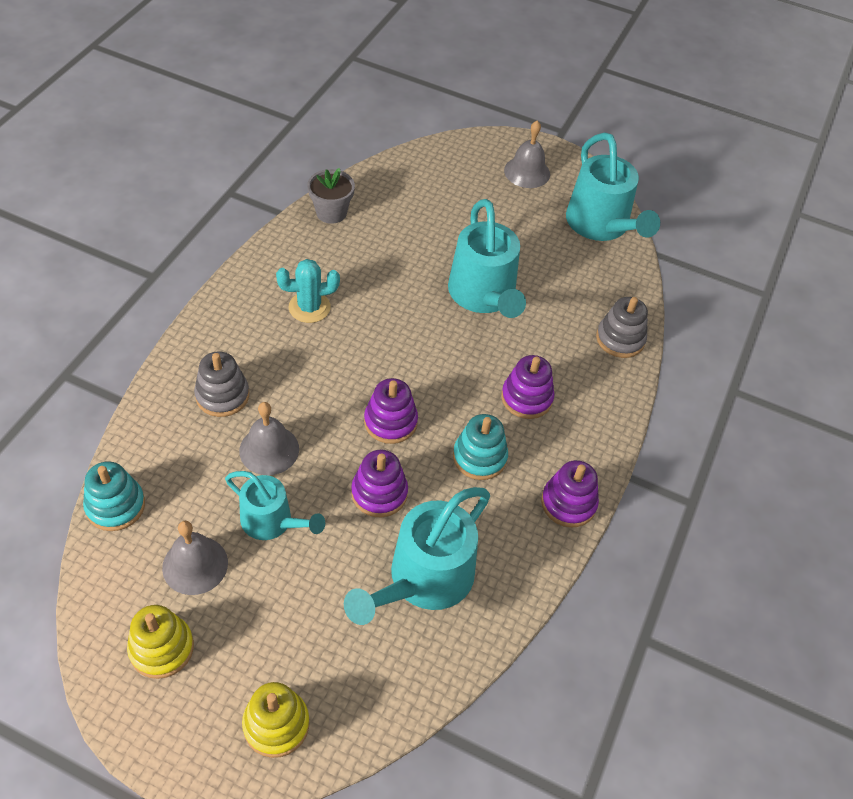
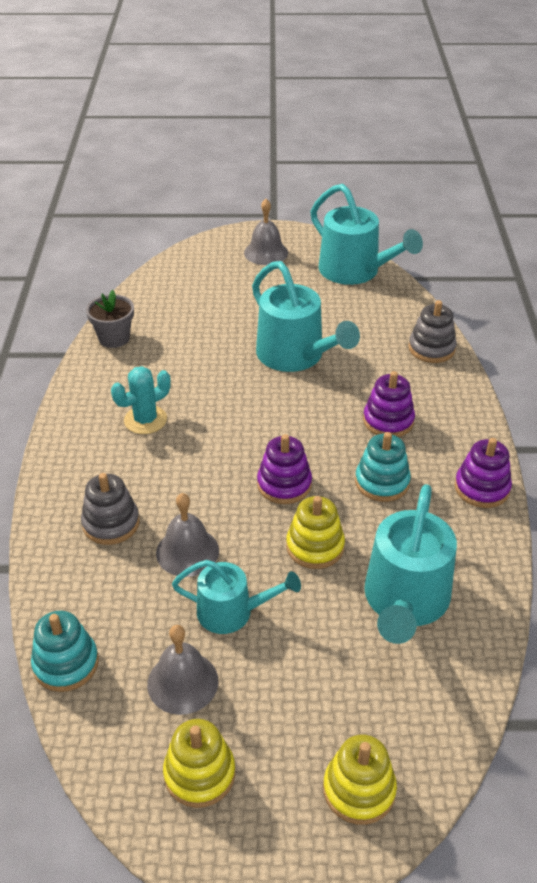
camera: 20 degrees left, 10 degrees down
purple stacking toy [351,450,408,517] -> yellow stacking toy [286,496,345,569]

